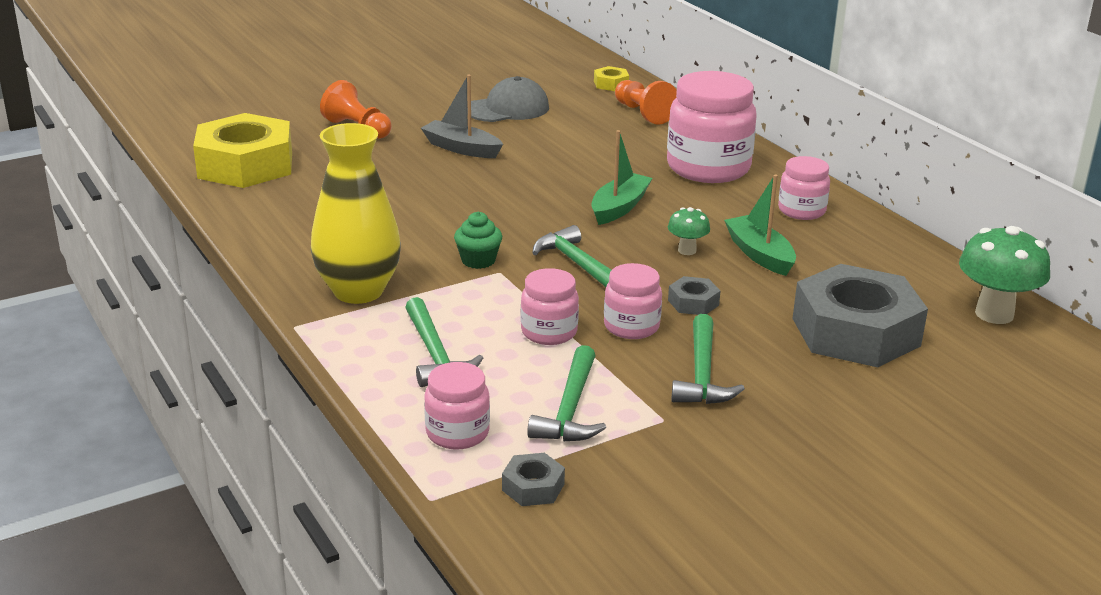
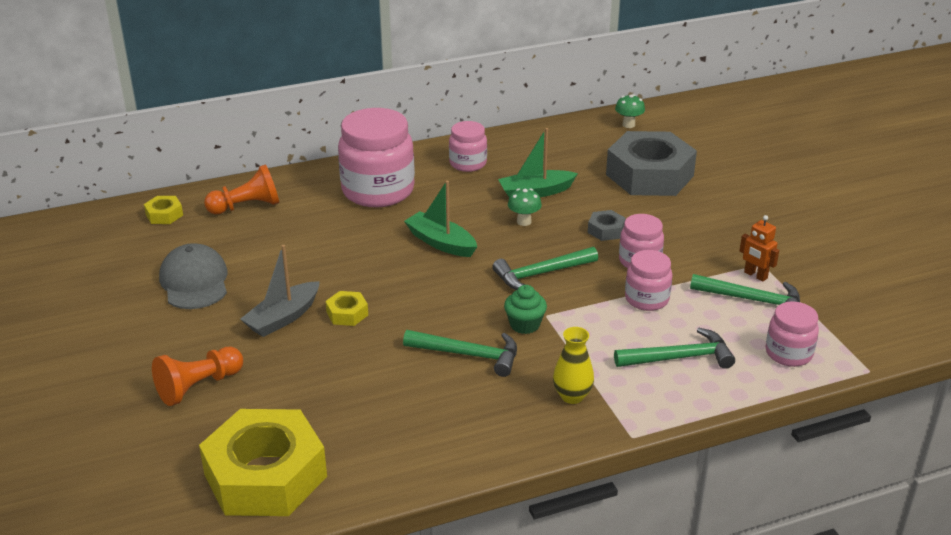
camera: 80 degrees left, 5 degrees up
yellow vase [311,123,401,304] -> yellow vase [553,327,594,404], size x0.51
grey nut [502,453,565,506] -> none
green hammer [671,314,745,404] -> green hammer moved to [403,330,517,377]
green mushroom [959,226,1050,324] -> green mushroom [615,94,645,128], size x0.53
none -> yellow nut [326,291,368,326]
none -> orange robot [739,215,779,281]

